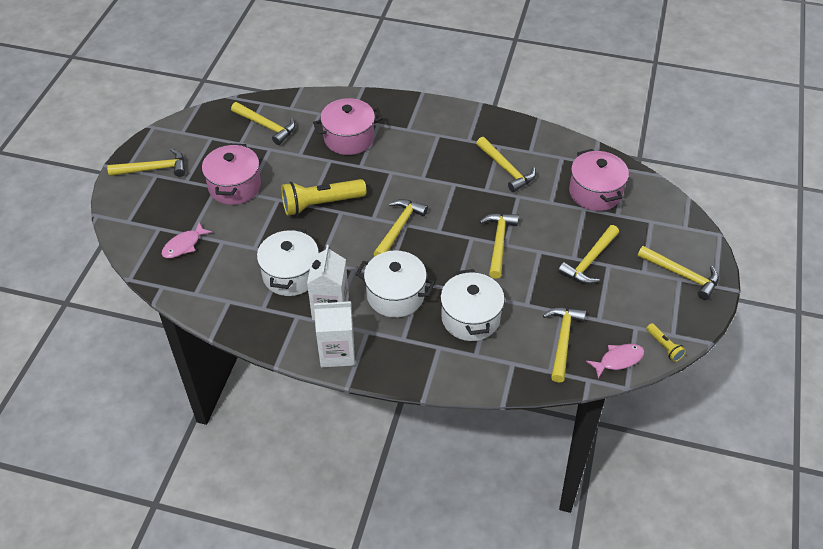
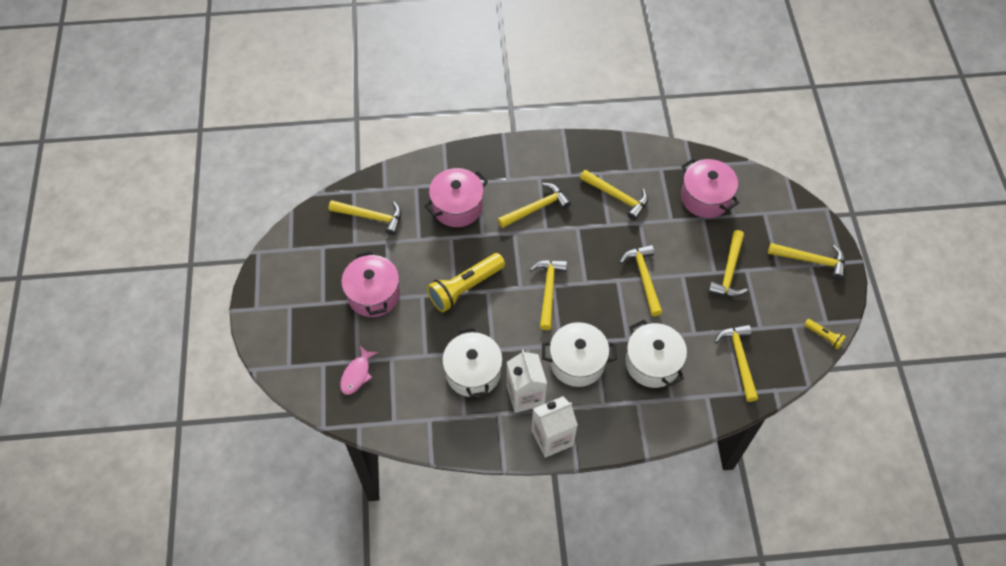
camera: 20 degrees left, 10 degrees up
yellow hammer [107,148,185,177] -> yellow hammer moved to [498,183,571,228]
pink fish [586,344,645,379] -> none

